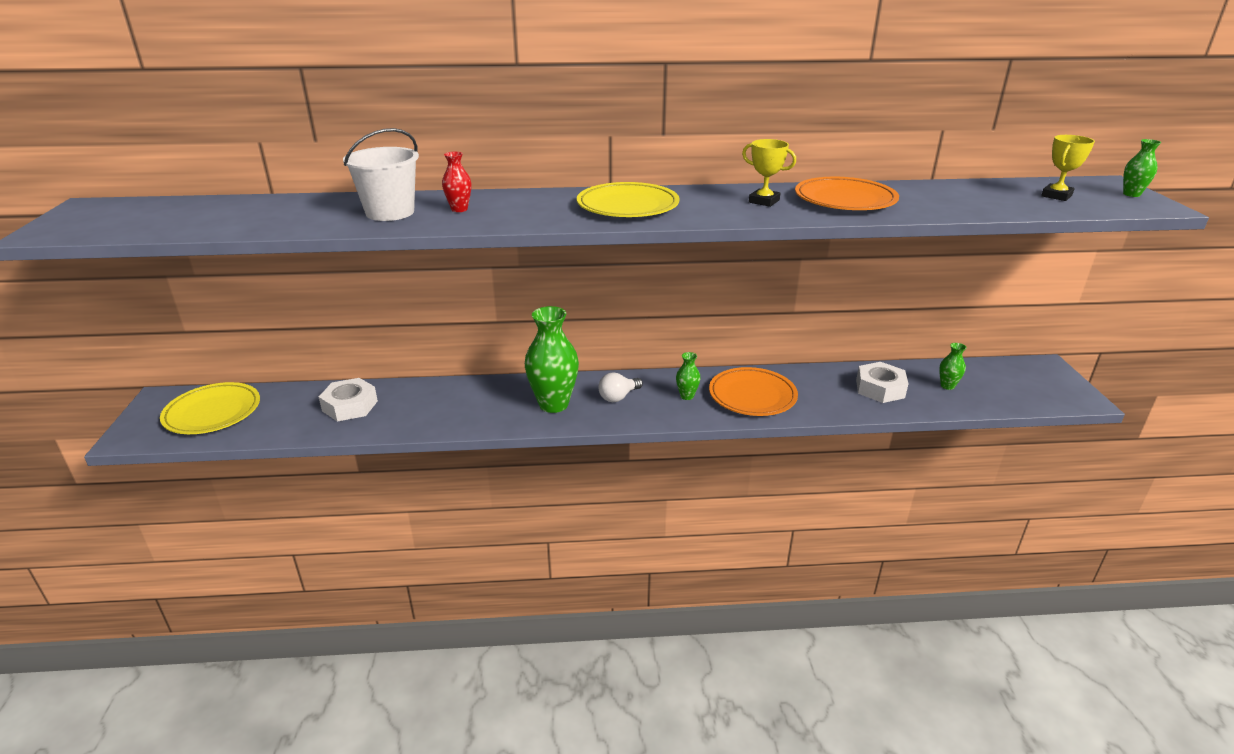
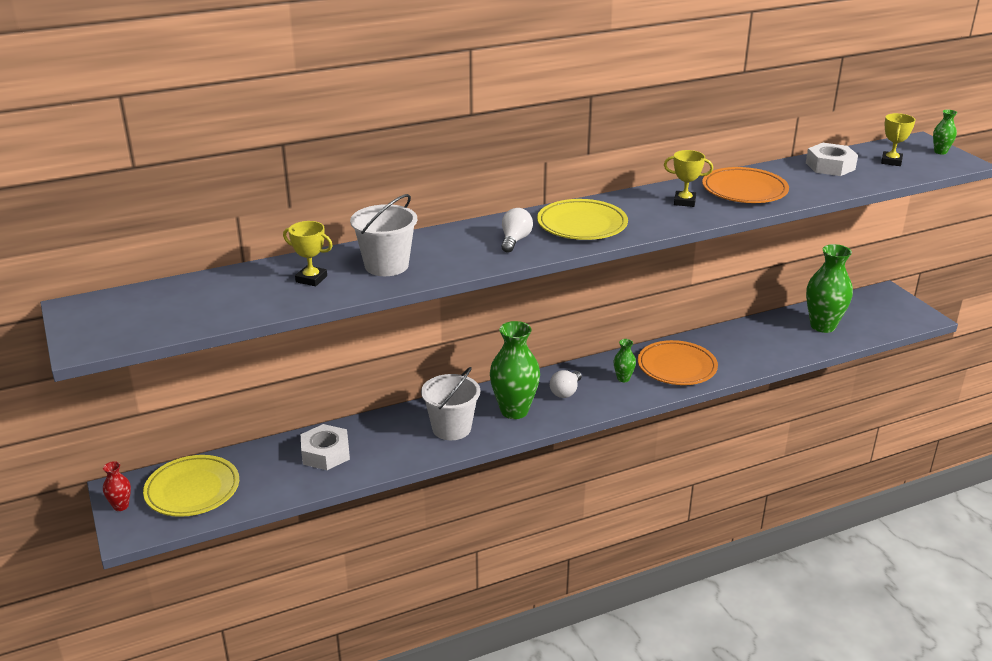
camera: 20 degrees left, 0 degrees up
red vase [442,152,472,212] -> red vase moved to [103,461,131,511]
white nut [856,362,908,403] -> white nut moved to [806,143,858,176]
green vase [939,343,967,390] -> green vase [806,244,853,333], size x2.13
none -> yellow trophy [283,221,333,286]
none -> white bucket [421,367,480,440]
none -> white light bulb [501,208,533,253]

